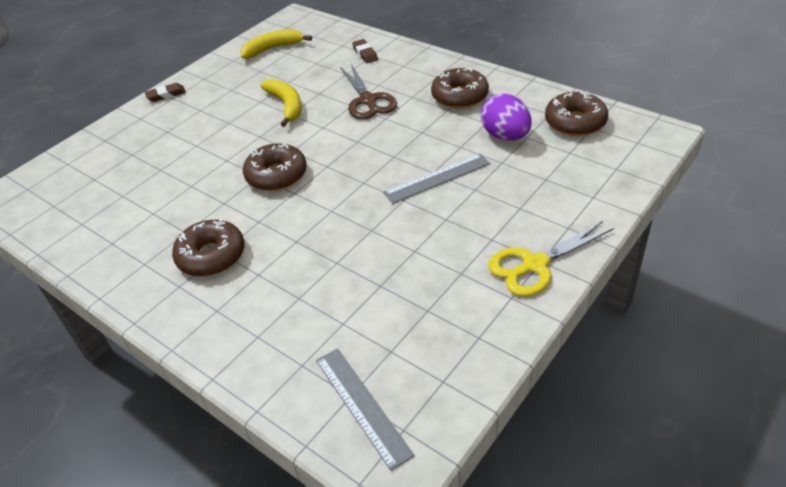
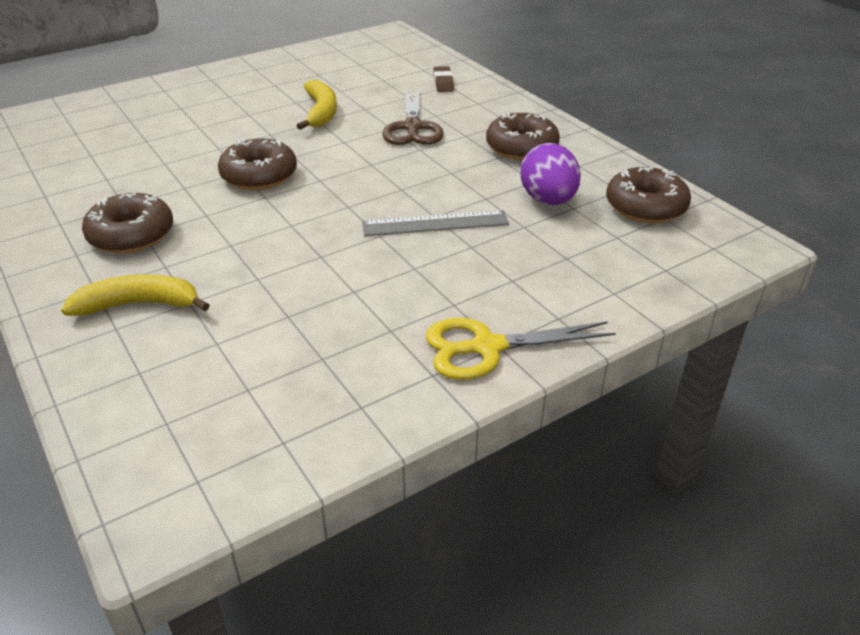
camera: 15 degrees right, 5 degrees down
brown eraser [145,83,186,102] -> none
yellow banana [240,29,312,59] -> yellow banana moved to [61,274,209,316]
grey ruler [316,348,415,471] -> none

